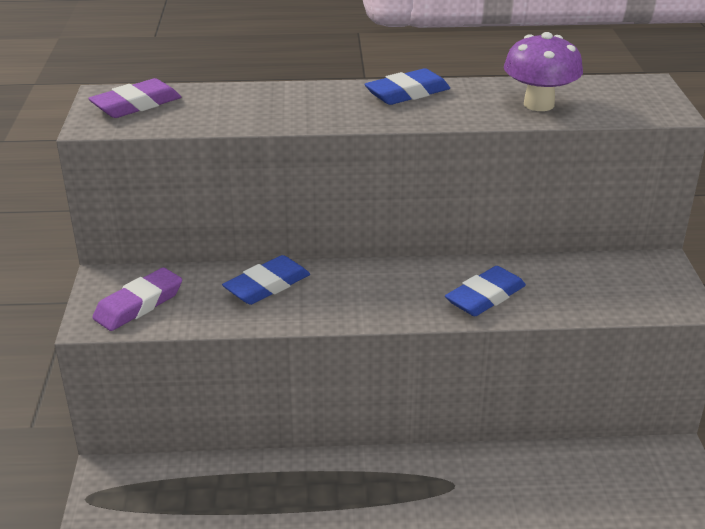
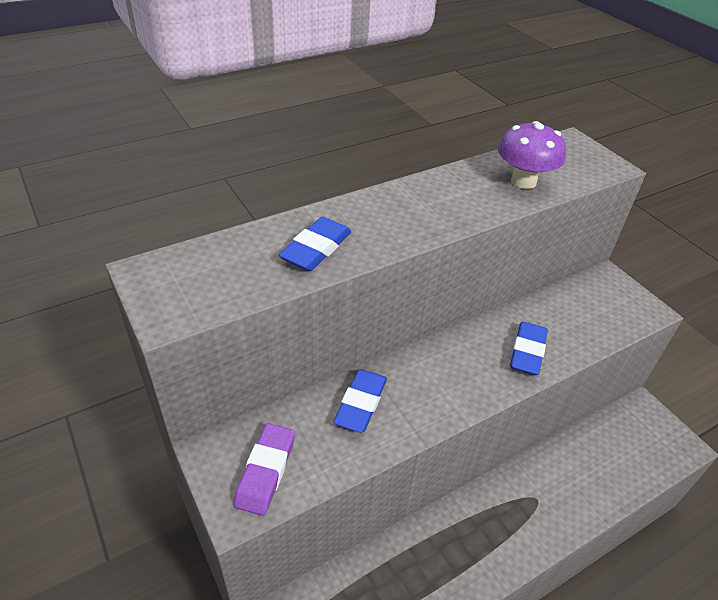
camera: 30 degrees left, 10 degrees up
purple eraser [88,78,181,118] -> none
blue eraser [364,68,450,105] -> blue eraser moved to [279,217,351,271]

